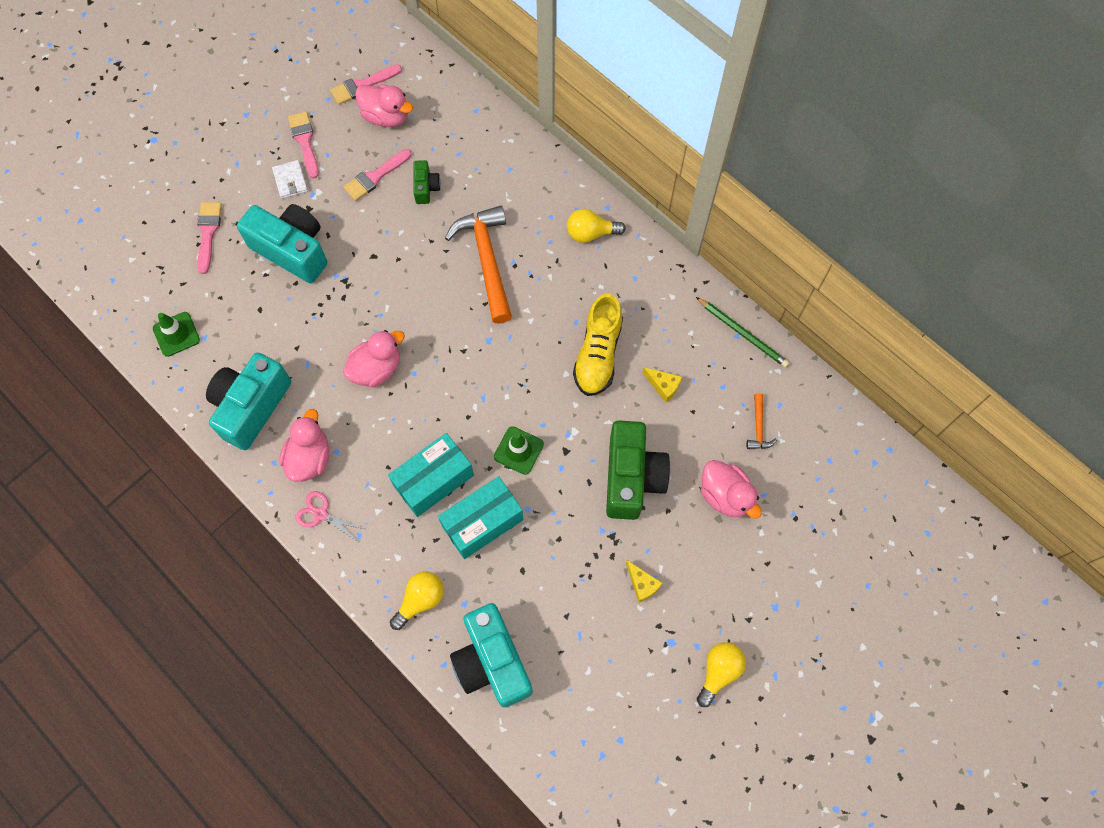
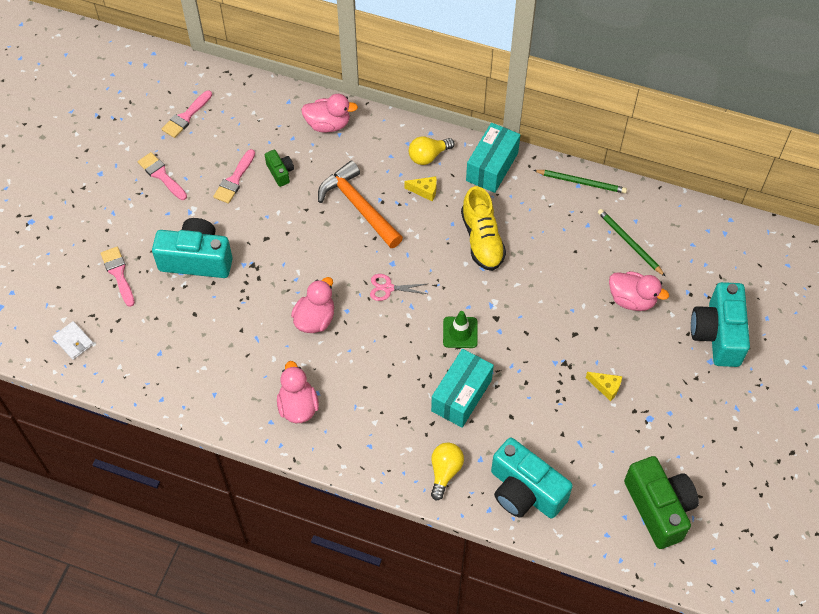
camera: 25 degrees left, 10 degrees down
green traffic cone [153,312,200,357] -> none
turquoise camera [206,353,291,450] -> turquoise camera moved to [691,282,750,367]
white wallet [272,160,308,199] -> white wallet moved to [53,321,94,360]
pink scissors [295,491,365,542] -> pink scissors moved to [370,274,427,301]
pink duck [355,84,413,127] -> pink duck moved to [301,94,358,132]
turquoise box [388,433,474,517] -> turquoise box moved to [466,123,520,193]
green camera [606,420,670,520] -> green camera moved to [624,456,699,549]
yellow cheese [642,367,682,402] -> yellow cheese moved to [405,176,437,201]
yellow light bulb [697,642,746,707] -> none
orange hammer [746,393,777,449] -> green pencil [598,209,665,276]

